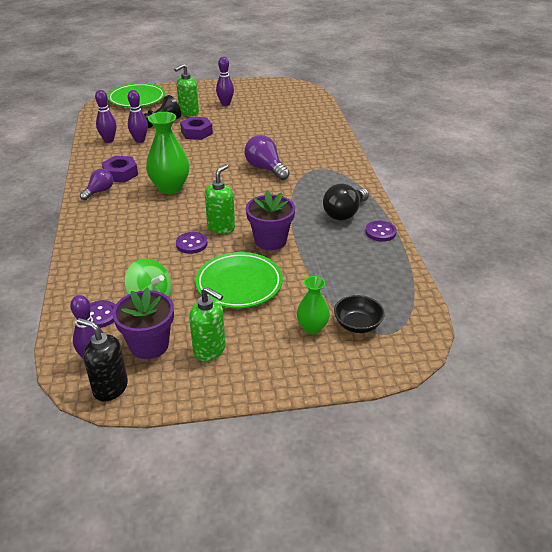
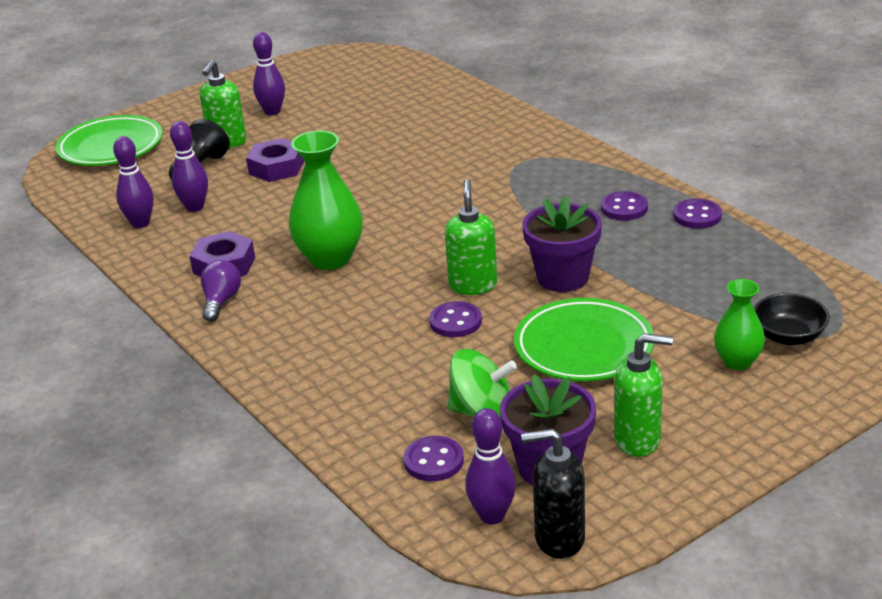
camera: 25 degrees left, 5 degrees down
purple light bulb [245,135,290,180] -> none
black light bulb [323,184,369,221] -> purple button [601,191,648,221]

